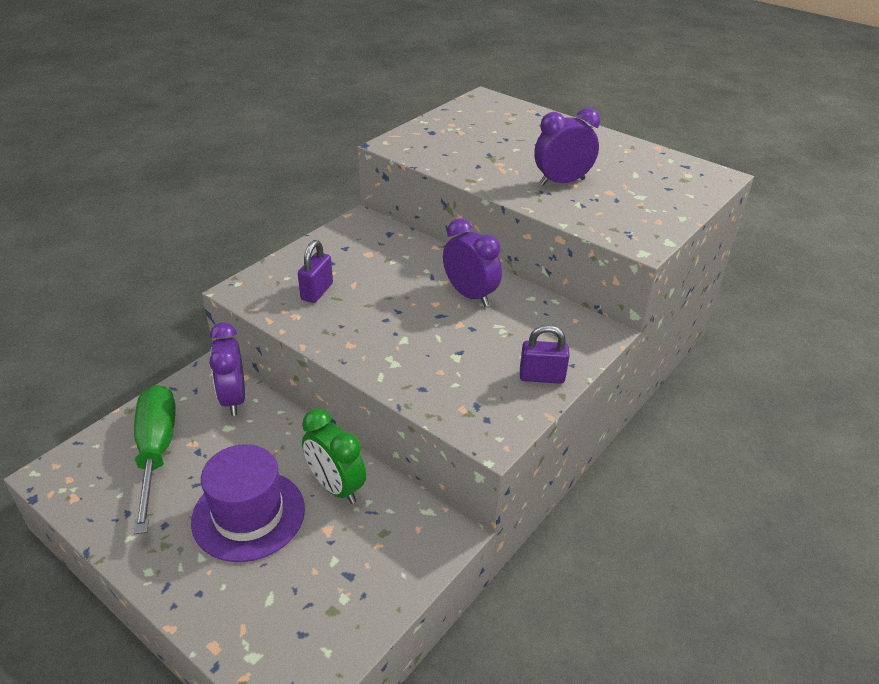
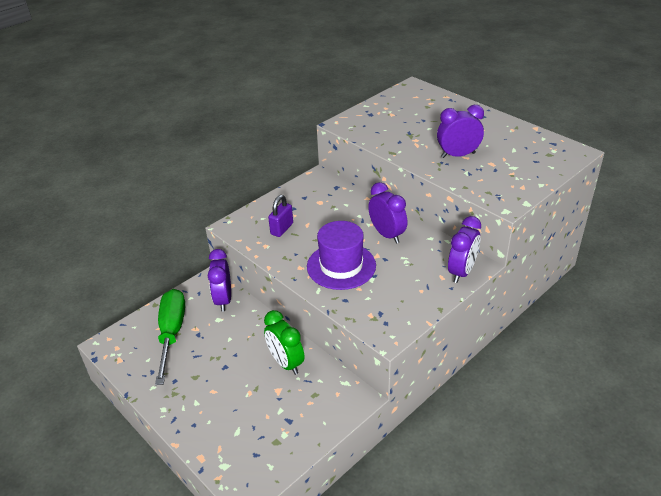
camera: 10 degrees right, 0 degrees up
purple hat [191,444,305,562] -> purple hat moved to [307,221,376,290]
purple padlock [520,325,570,384] -> none
none -> purple clock [448,216,481,283]

